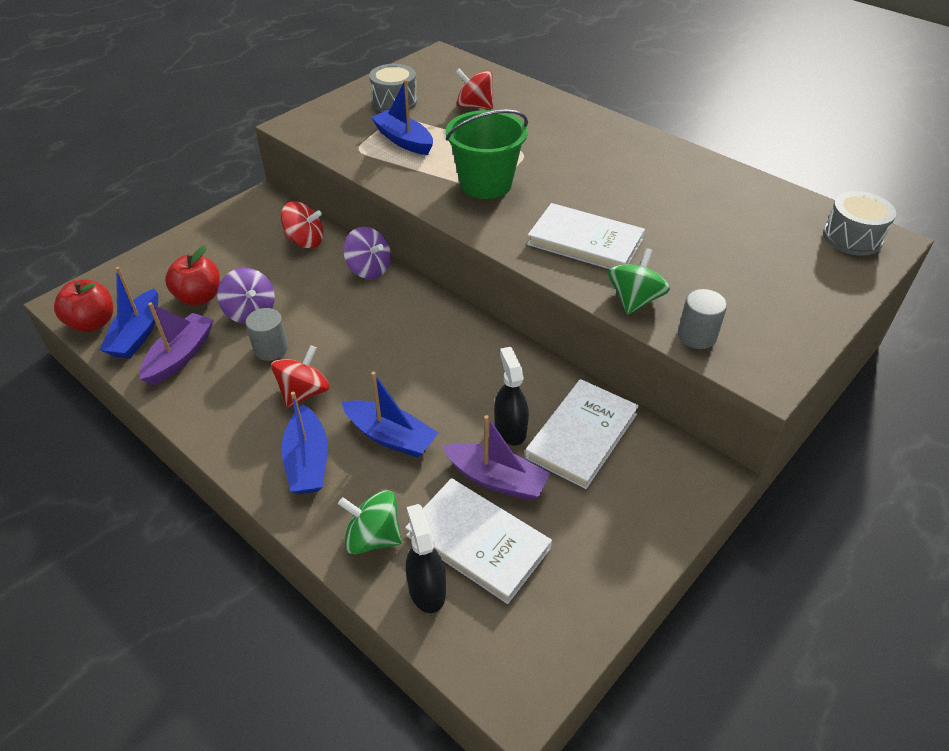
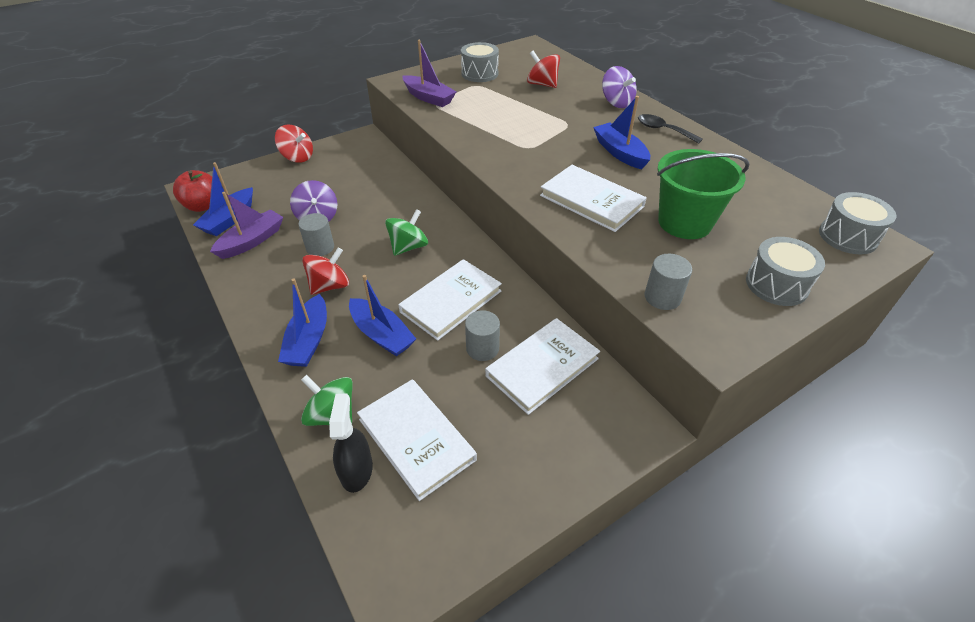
camera: 15 degrees right, 0 degrees up
red apple [165,245,220,306] -> none
red spinning top [281,201,324,248] -> red spinning top moved to [275,124,313,163]
purple spinning top [343,227,391,279] -> purple spinning top moved to [602,66,637,108]
blue boat [371,79,433,155] -> blue boat moved to [593,96,650,169]
purple boat [442,415,551,500] -> purple boat moved to [402,40,457,107]
green bucket [446,109,528,199] -> green bucket moved to [657,149,749,239]
black spray bottle [494,347,529,445] -> grey cylinder [465,310,500,361]
green spinning top [608,248,670,315] -> green spinning top moved to [385,209,428,256]
none -> white book [398,259,502,341]
none -> black spoon [638,114,703,144]
none -> grey drum [746,237,825,306]

